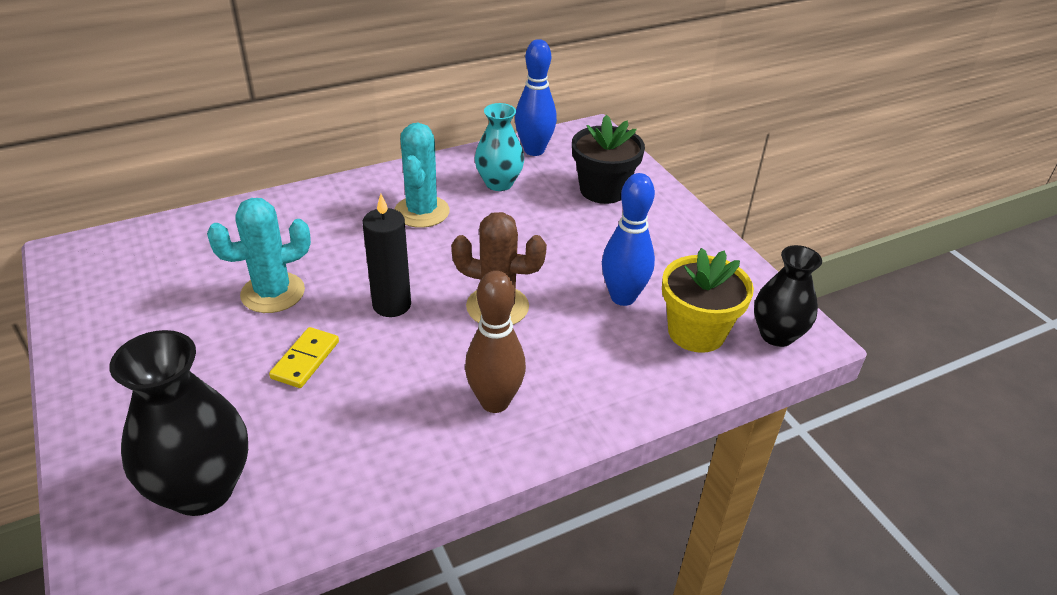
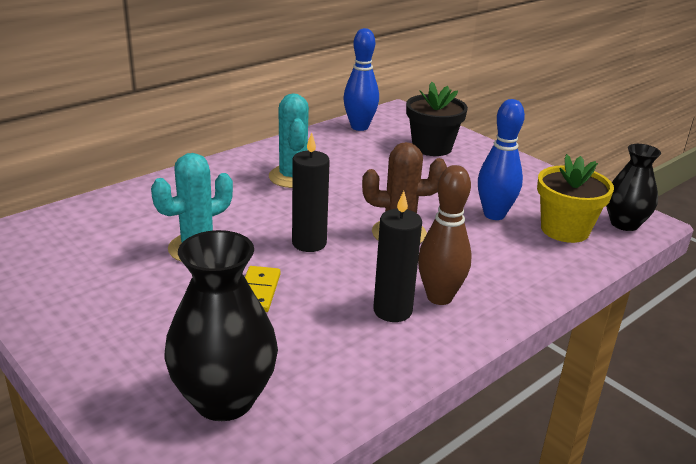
camera: 15 degrees left, 10 degrees down
turquoise vase [474,103,524,191] -> none
none -> black candle [373,191,422,322]

